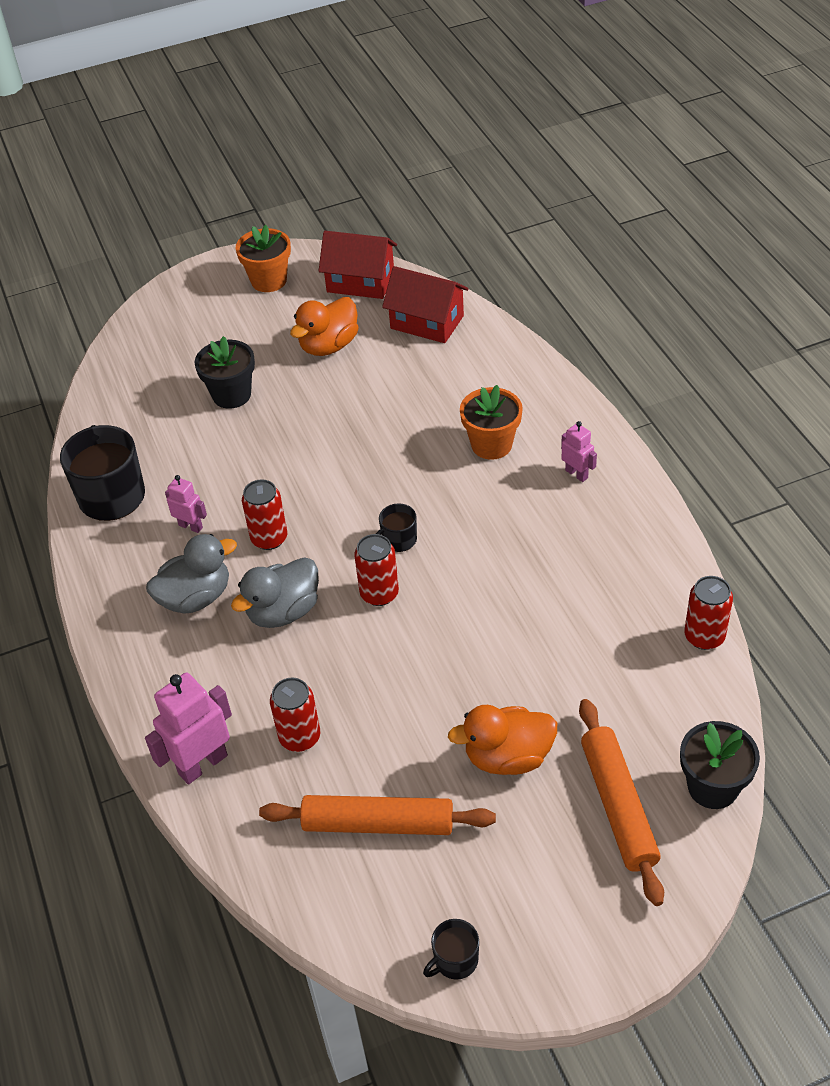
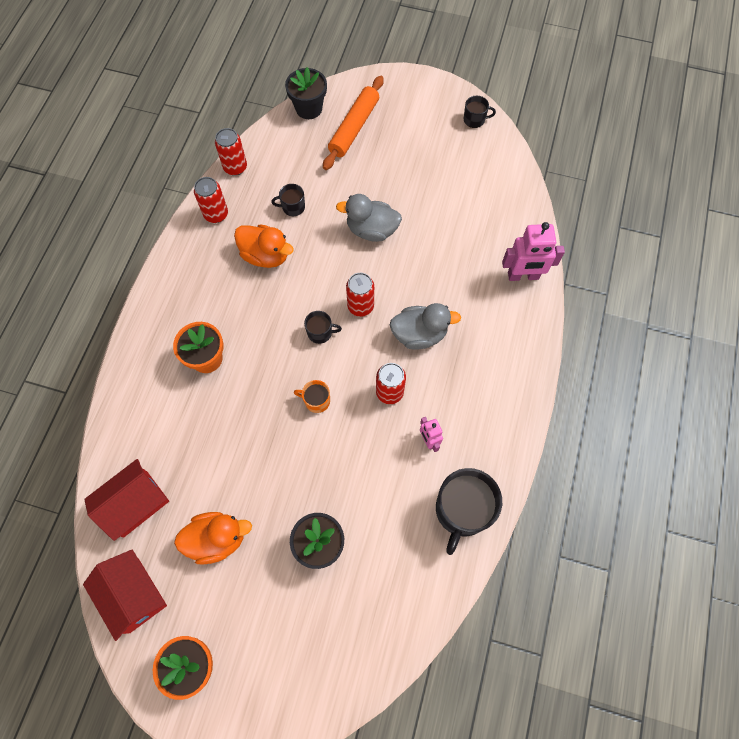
camera: 145 degrees left, 20 degrees up
grey duck [146,534,237,613] -> grey duck moved to [336,194,402,242]
orange rolling pin [259,795,496,835] -> none
red can [270,677,320,752] -> red can moved to [194,177,228,223]
red house [382,266,469,343] -> red house turned 75 degrees clockwise [84,459,169,541]
orange duck [448,705,557,775] -> orange duck moved to [234,224,294,268]
pink robot [561,421,597,482] -> none
none -> black mug [271,184,305,216]
none -> orange mug [294,380,330,413]

